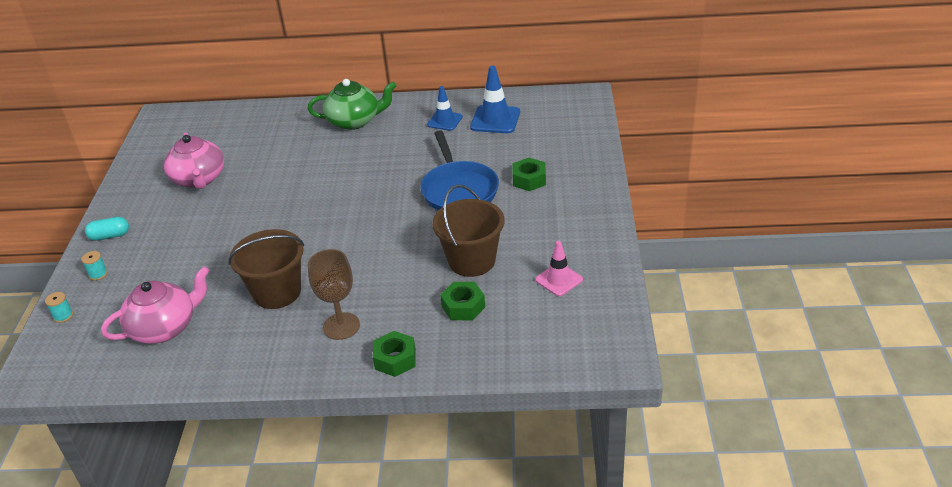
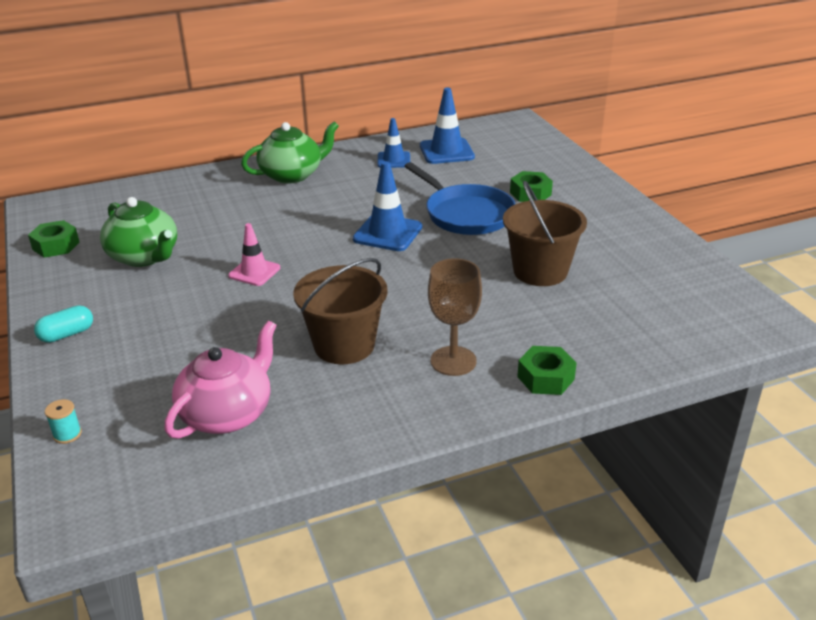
camera: 25 degrees left, 5 degrees down
turquoise spool [81,251,108,281] -> none
pink teapot [164,132,224,189] -> green teapot [100,197,177,267]
green nut [440,282,485,320] -> green nut moved to [28,220,79,258]
pink traffic cone [535,241,583,296] -> pink traffic cone moved to [228,223,280,286]
none -> blue traffic cone [353,161,422,251]

